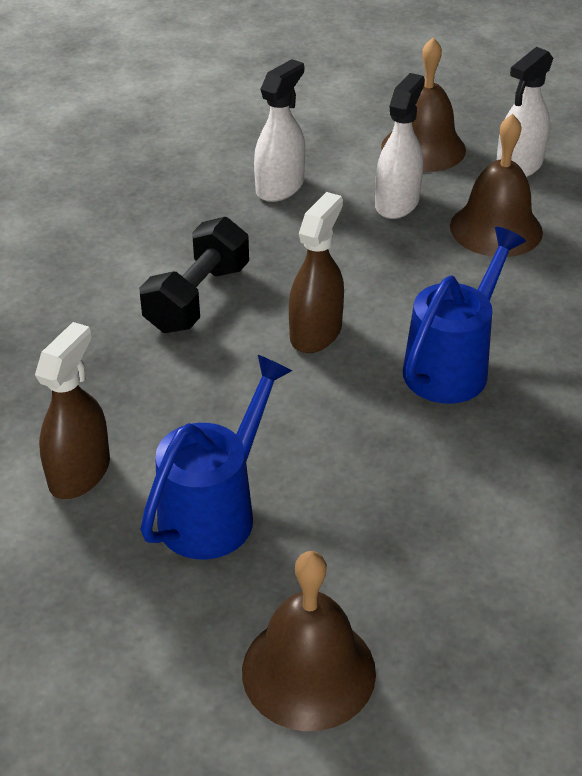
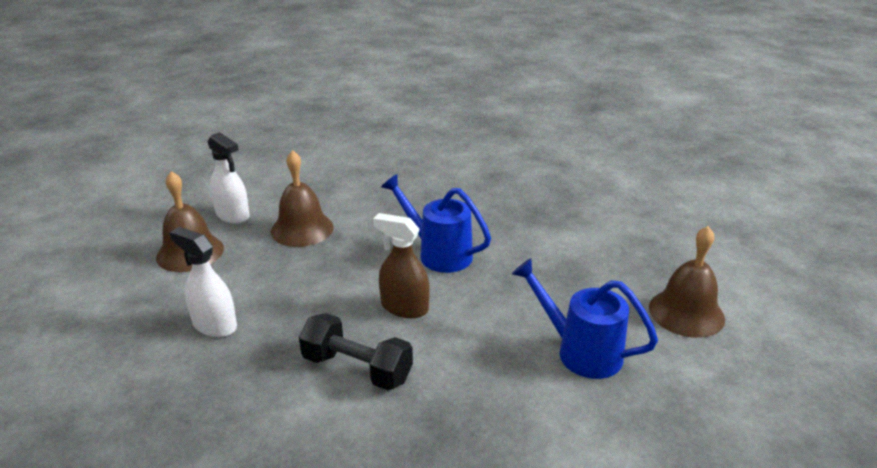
camera: 90 degrees left, 10 degrees down
brown spray bottle [35,322,110,499] -> none
white spray bottle [375,73,425,219] -> none

